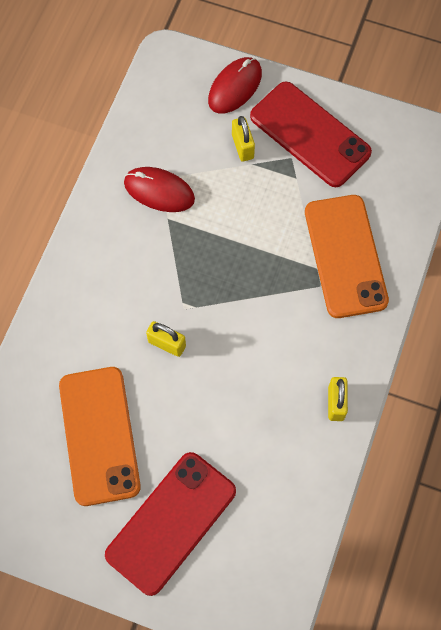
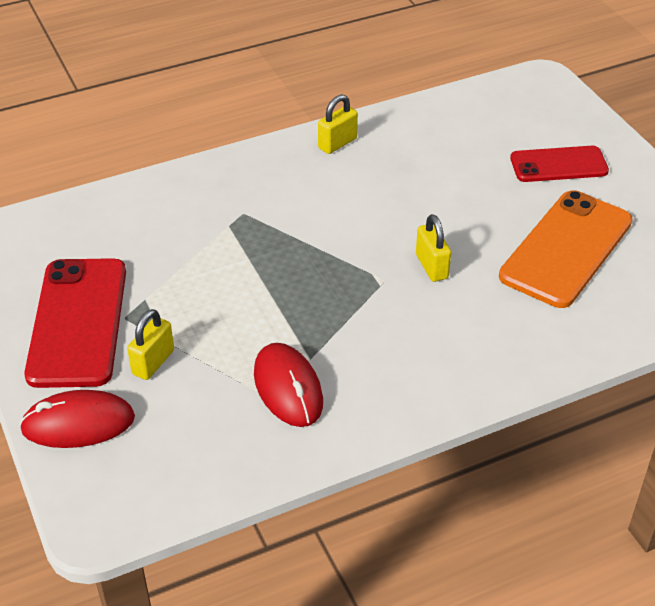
camera: 135 degrees left, 25 degrees down
red phone [105,452,236,596] -> red phone [510,146,609,182], size x0.62
orange phone [305,195,389,318] -> none

